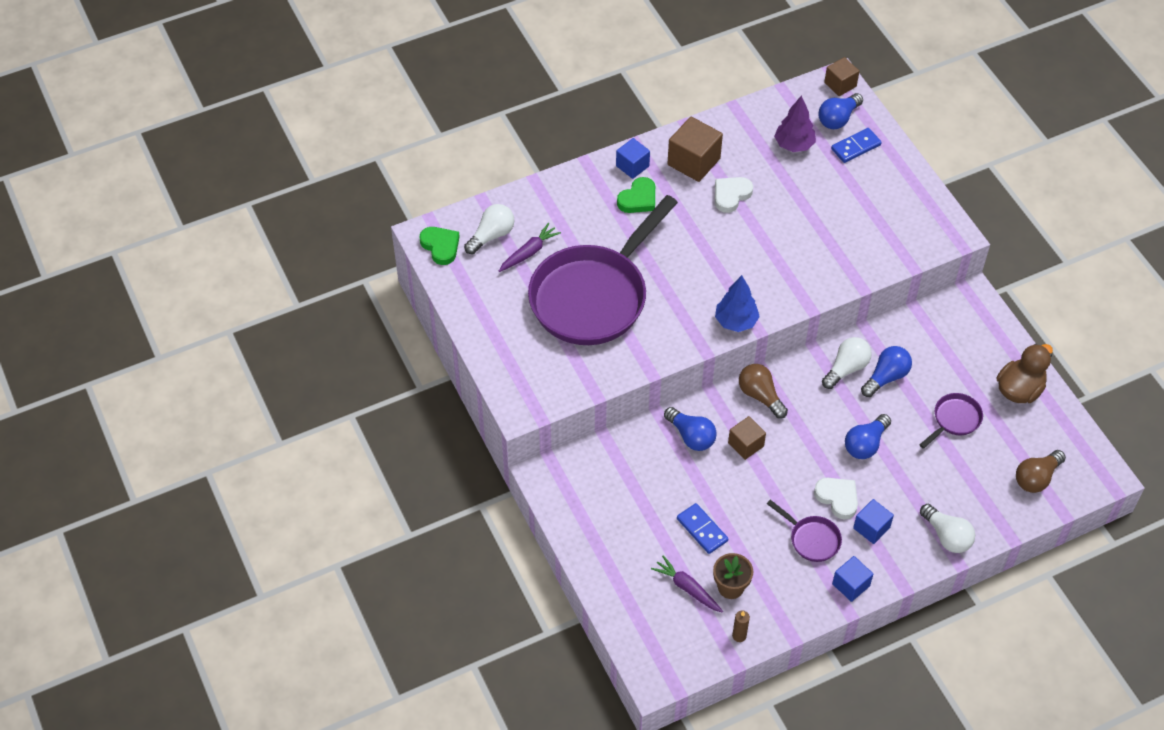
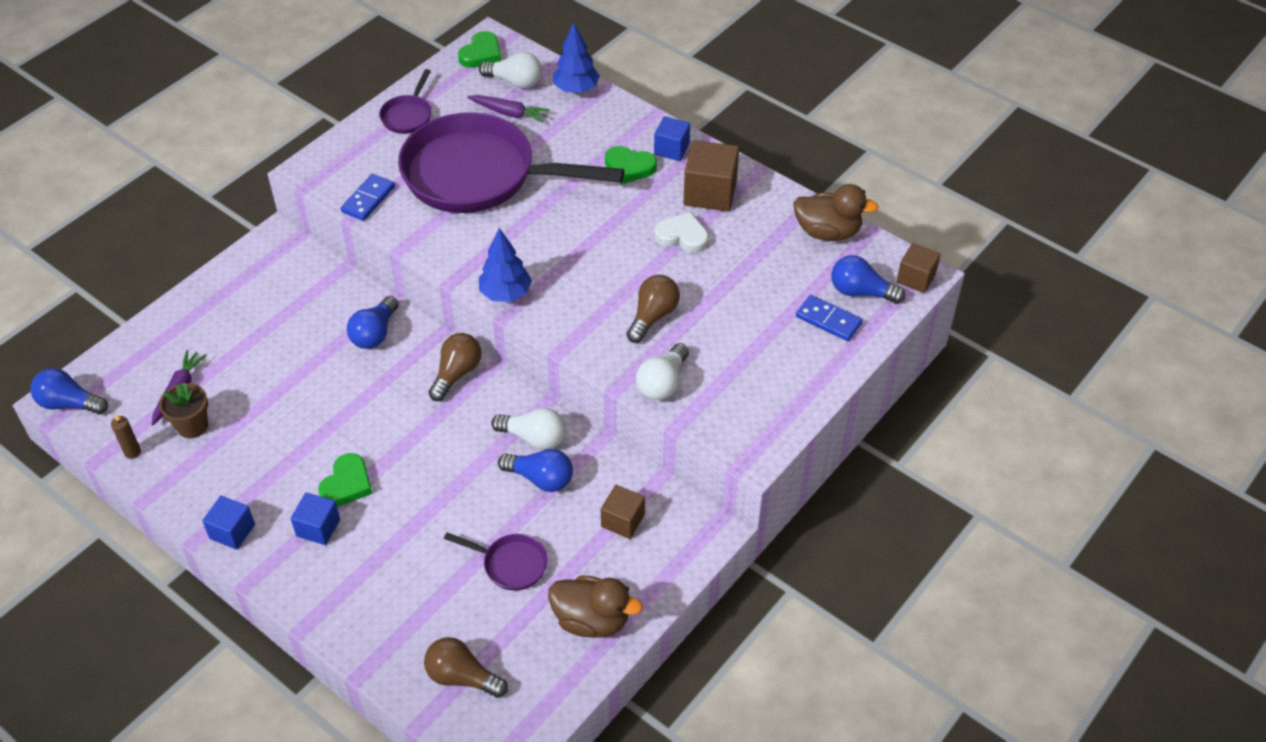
camera: 65 degrees right, 5 degrees down
blue domino [677,503,728,554] -> blue domino moved to [341,174,395,221]
brown cube [728,416,766,460] -> brown cube moved to [601,485,645,539]
purple pan [767,500,842,562] -> purple pan moved to [379,69,432,134]
purple tree [774,95,816,152] -> none
white heart [814,478,858,520] -> green heart [318,453,372,507]
blue light bulb [845,414,891,459] -> blue light bulb moved to [30,368,108,414]
white light bulb [920,504,975,553] -> white light bulb moved to [636,343,689,400]
none -> blue tree [553,22,600,93]
none -> brown light bulb [627,275,680,343]
none -> brown duck [793,184,879,241]

